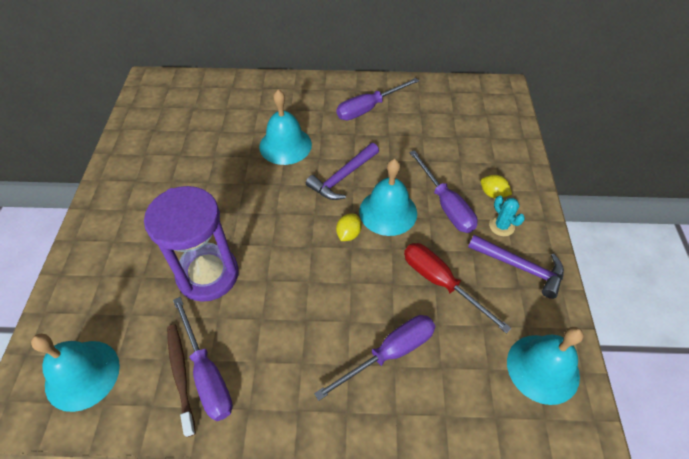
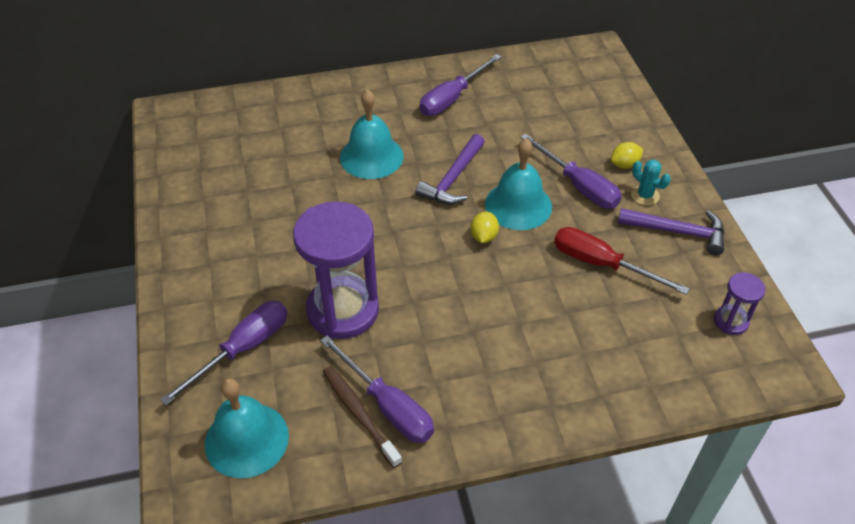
camera: 15 degrees left, 5 degrees down
purple screwdriver [314,315,435,401] -> purple screwdriver moved to [160,301,288,406]
yellow lemon [481,175,512,199] -> yellow lemon turned 45 degrees counterclockwise [611,142,643,169]
turquoise bell [507,327,583,405] -> purple hourglass [714,272,766,335]

